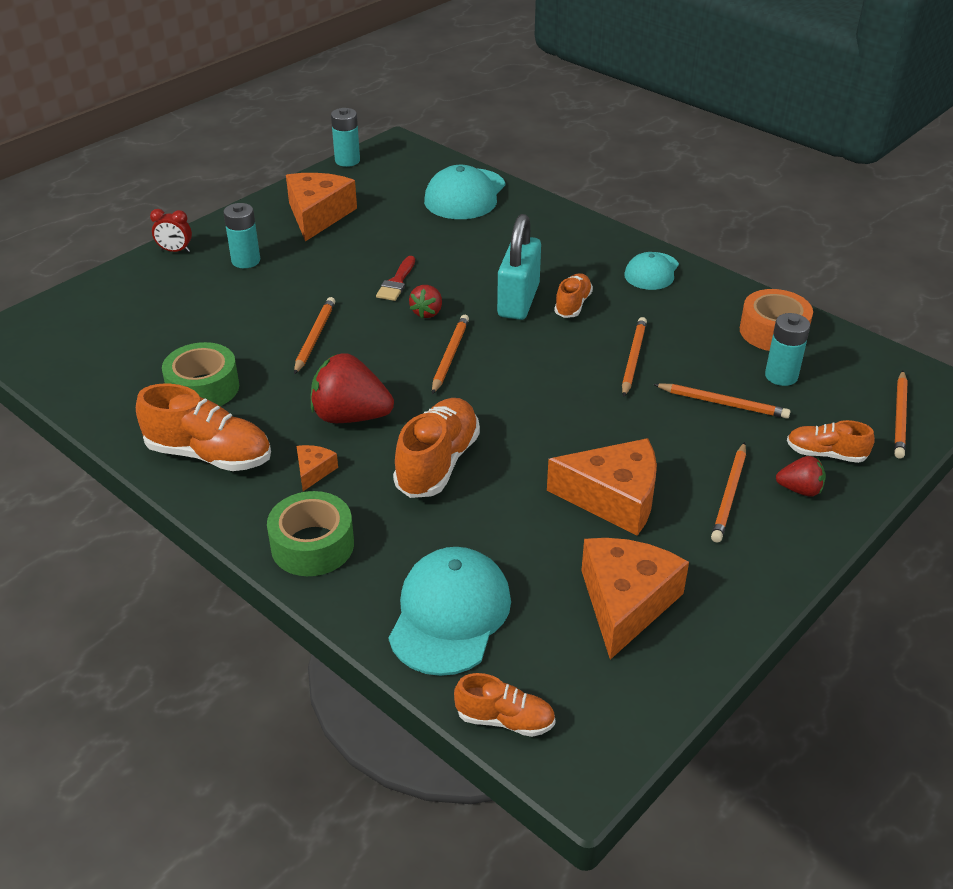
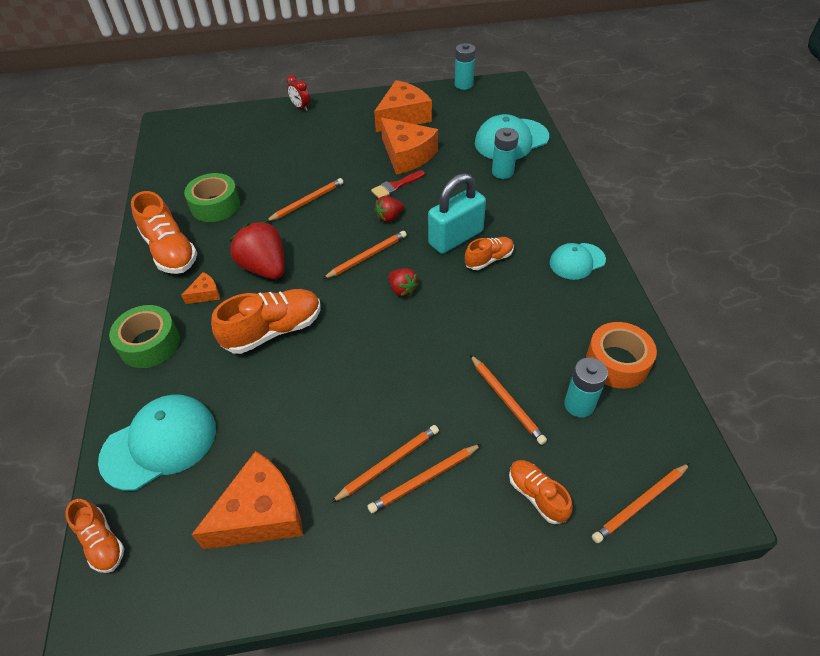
camera: 40 degrees right, 10 degrees up
turquoise battery [223,203,260,268] -> turquoise battery moved to [492,128,519,179]
orange cheese [547,438,657,536] -> orange cheese moved to [381,118,438,175]
orange pencil [622,317,647,397] -> orange pencil moved to [331,425,439,503]
red strawberry [776,456,826,497] -> red strawberry moved to [388,268,419,297]

